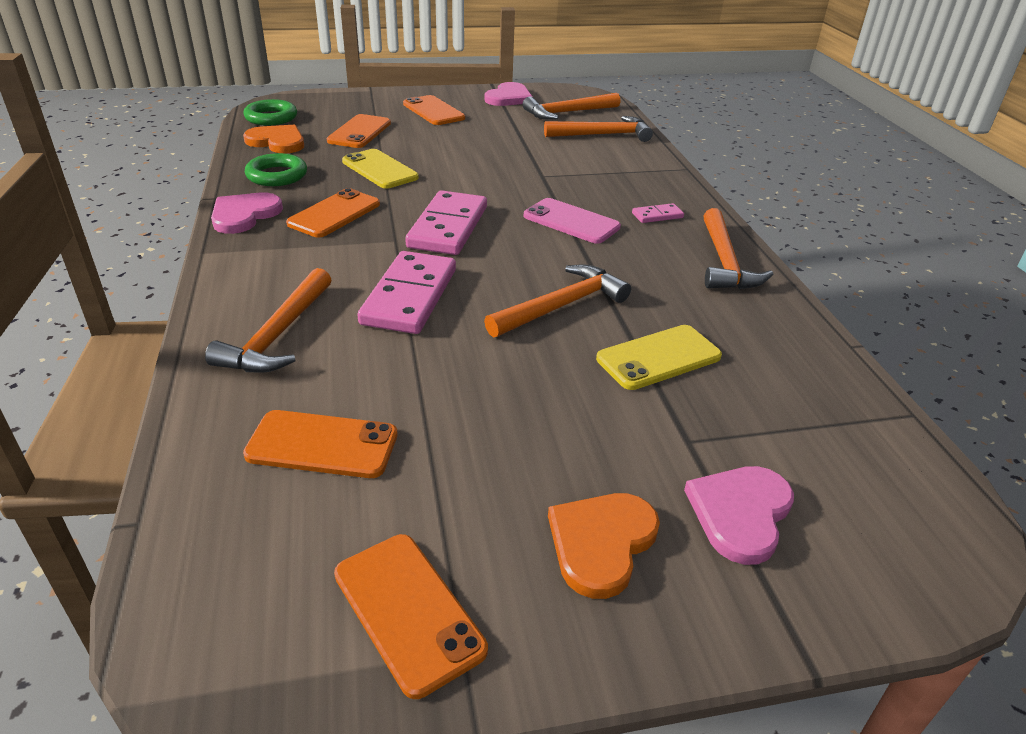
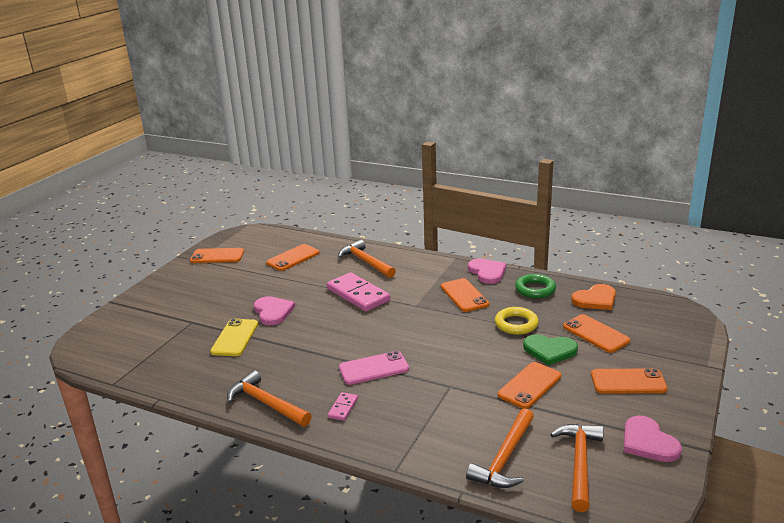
camera: 130 degrees right, 10 degrees down
green ring [243,99,297,126] -> none
yellow phone [342,149,419,189] -> yellow ring [495,307,539,335]
pink domino [405,190,487,255] -> none
orange hammer [484,264,631,337] -> none
orange heart [548,493,660,599] -> none
pink heart [684,466,794,565] -> pink heart moved to [254,296,295,325]
none -> orange phone [498,362,561,409]
none -> green heart [523,334,578,366]

